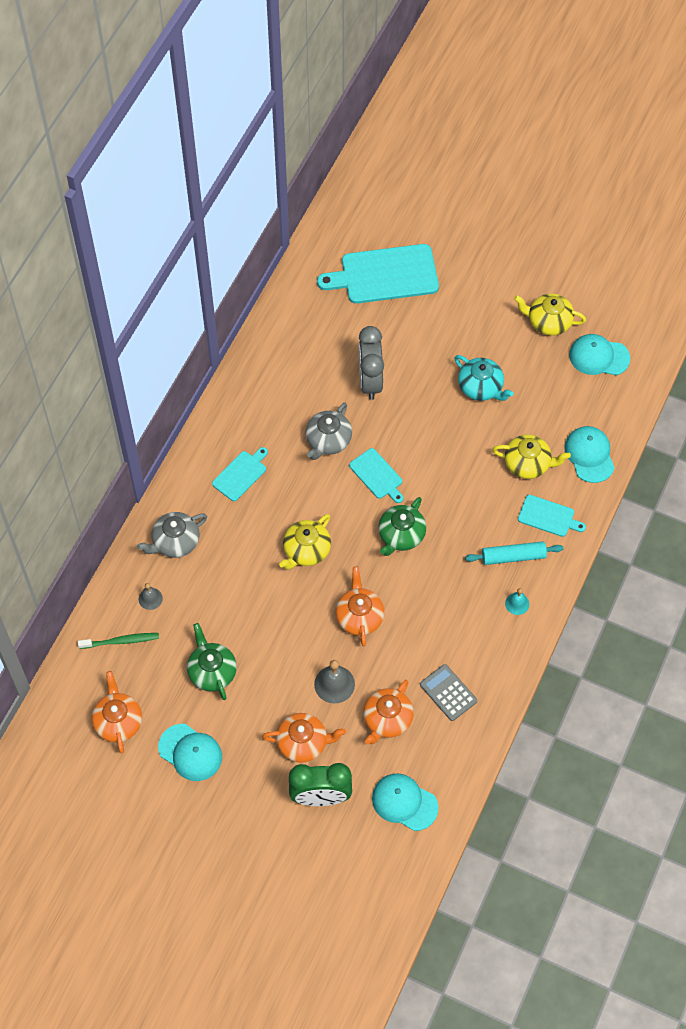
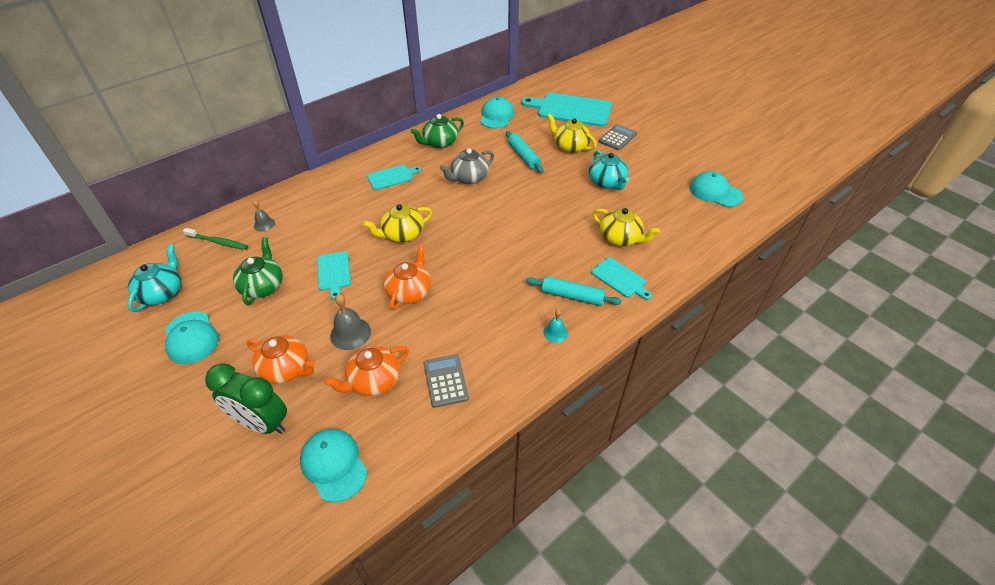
camera: 25 degrees right, 15 degrees down
orange teapot [92,671,142,753] -> turquoise teapot [127,244,181,312]
grey teapot [137,512,207,558] -> none
turquoise cutting board [349,448,404,503] -> turquoise cutting board moved to [317,252,351,300]
grey clock [359,326,384,400] -> turquoise rolling pin [506,131,543,173]
green teapot [378,497,426,556] -> green teapot moved to [411,114,464,148]
yellow teapot [514,294,586,336] -> yellow teapot moved to [547,114,597,153]
turquoise cap [565,426,615,483] -> turquoise cap moved to [480,97,514,129]
none -> grey calculator [598,124,637,150]

